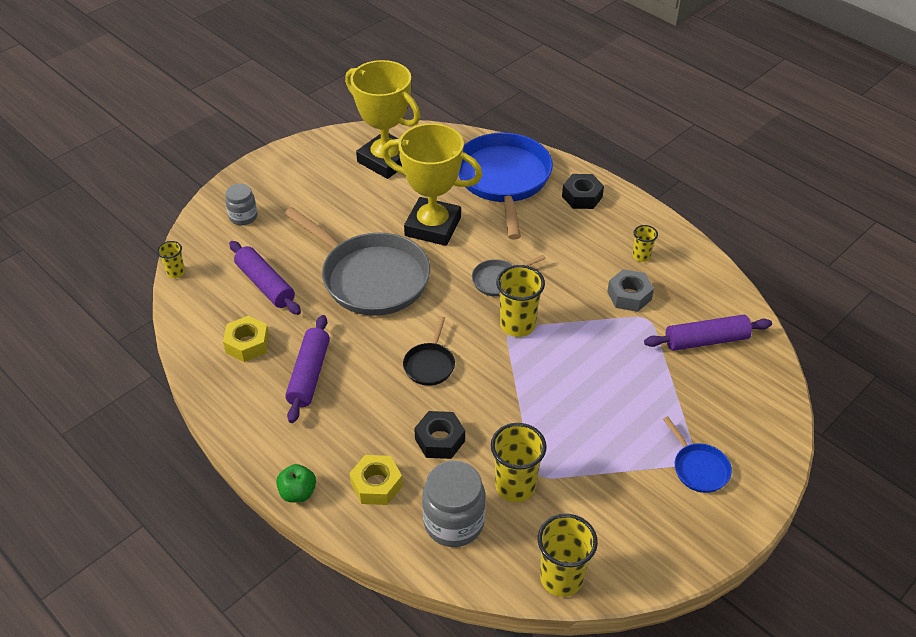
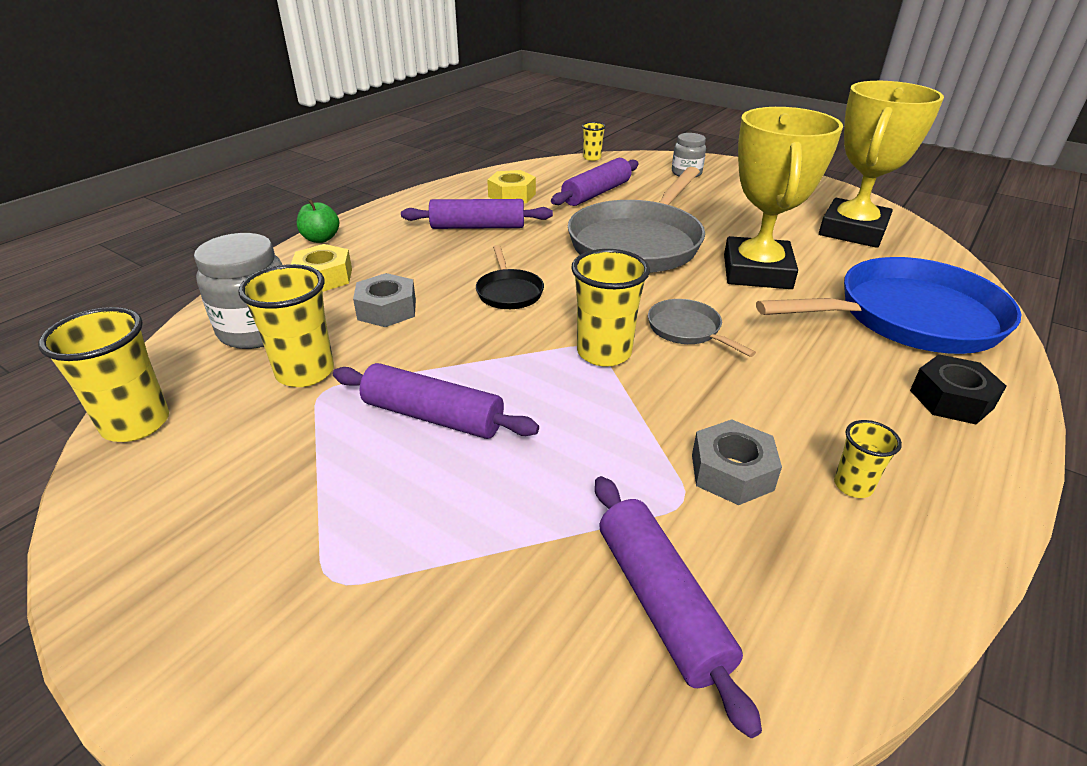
camera: 80 degrees right, 10 degrees down
black pan [403,316,455,386] -> black pan turned 105 degrees counterclockwise [476,245,544,309]
black nut [414,411,465,459] -> grey nut [353,273,416,327]
blue pan [663,416,732,493] -> none
none -> purple rolling pin [333,363,539,439]

